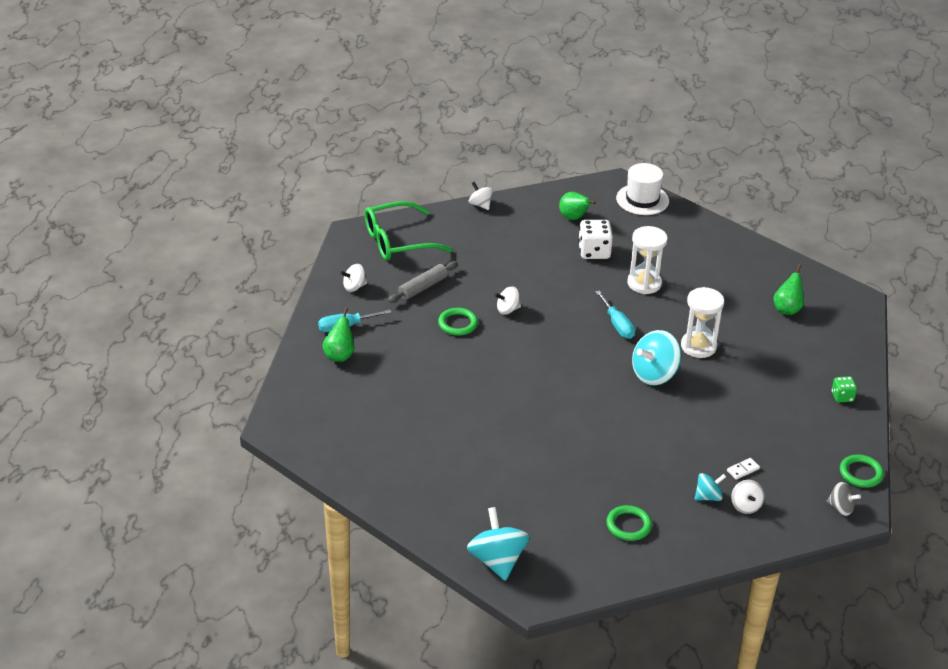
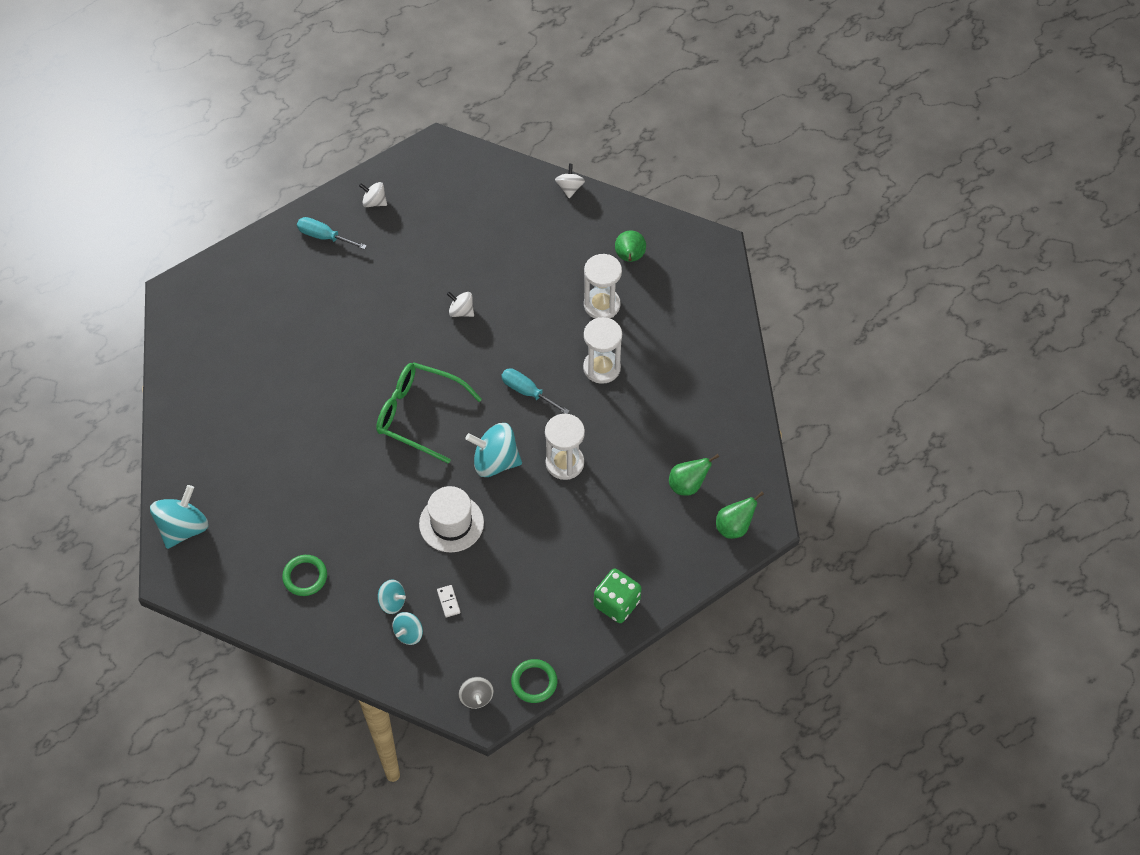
camera: 45 degrees right, 20 degrees up
green pear [323,308,354,362] -> green pear moved to [716,491,764,539]
green glasses [364,201,453,261] -> green glasses moved to [376,362,482,464]
grey rolling pin [387,261,458,303] -> none
green ring [438,308,478,336] -> none
white dice [578,220,613,259] -> white hourglass [584,254,622,319]
turquoise screwdriver [595,290,635,339] -> turquoise screwdriver turned 105 degrees clockwise [501,368,569,414]
white hat [616,163,669,215] -> white hat moved to [419,486,484,552]
white domino [727,458,760,480] -> white domino turned 60 degrees clockwise [437,585,461,618]
white spinning top [731,480,764,514] -> turquoise spinning top [393,612,423,645]
green dice [832,376,857,403] -> green dice [594,568,642,623], size x1.71

